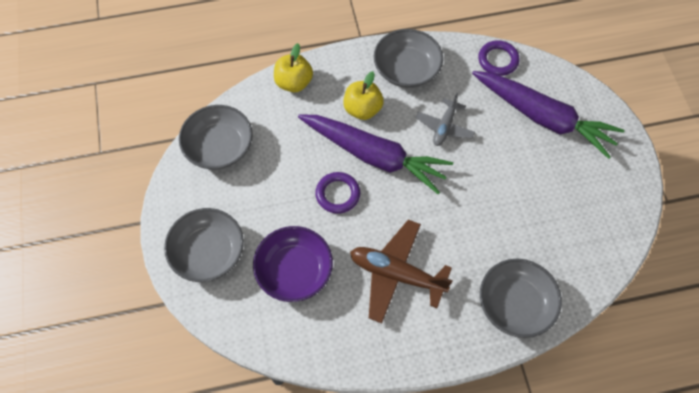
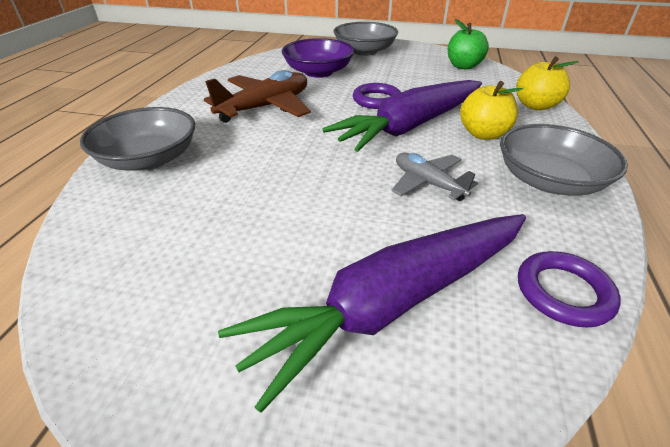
camera: 115 degrees right, 25 degrees down
grey bowl [179,105,253,169] -> green apple [448,19,489,69]

